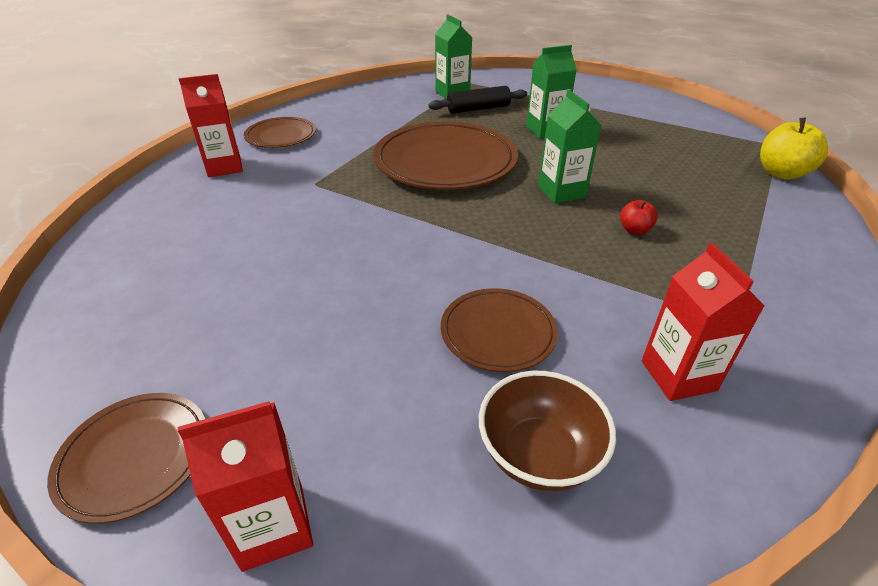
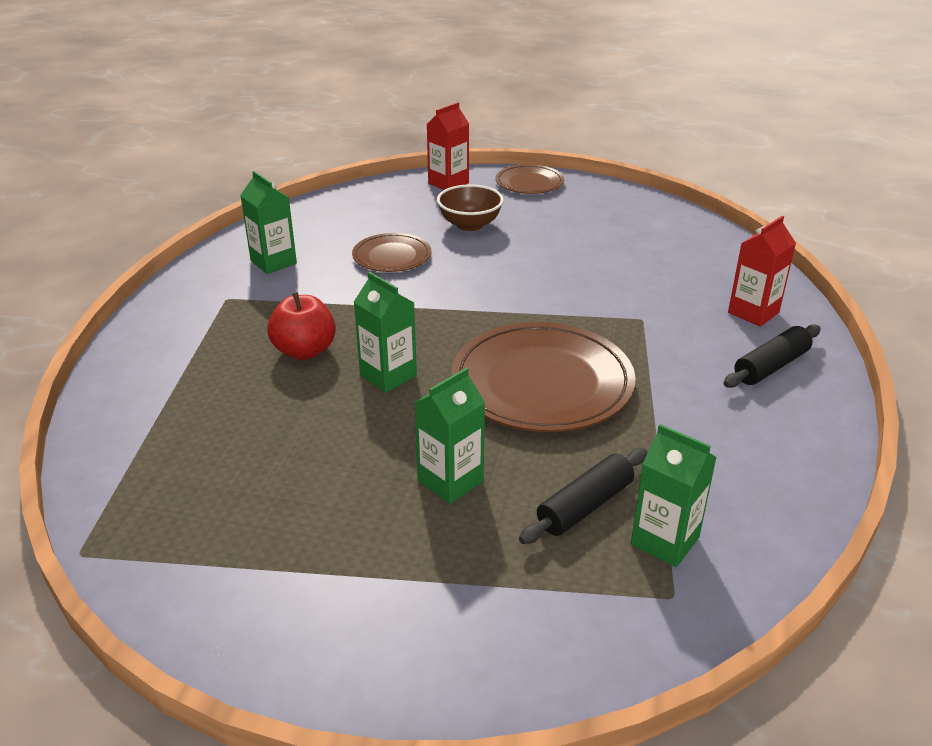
camera: 155 degrees right, 5 degrees down
brown plate [244,117,316,148] -> black rolling pin [723,324,821,388]
brown bowl [479,371,616,491] -> brown bowl moved to [437,184,504,231]
red apple [620,200,658,235] -> red apple [267,292,336,360], size x1.89
red carton [642,243,765,401] -> green carton [240,171,297,274]
yellow apple [760,118,828,180] -> none

